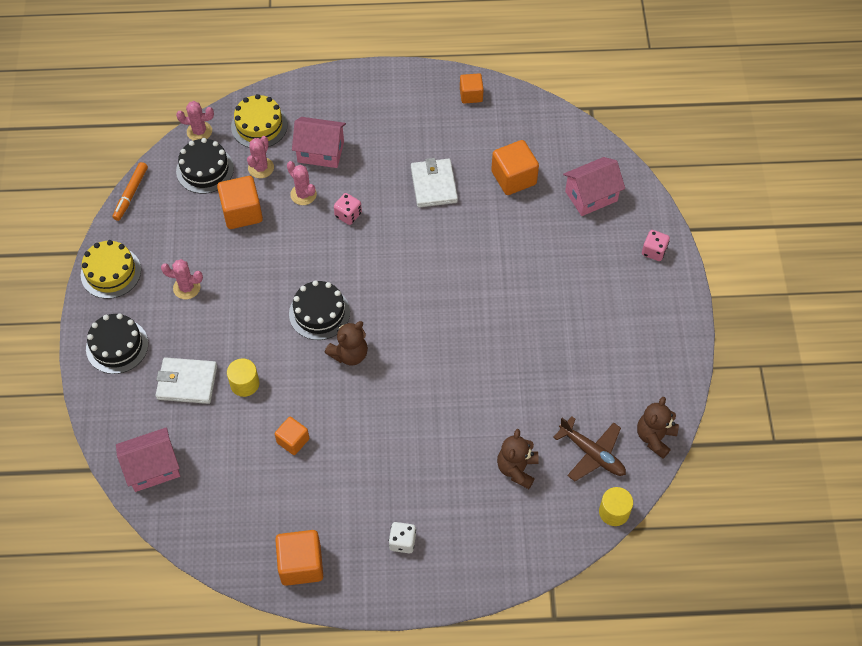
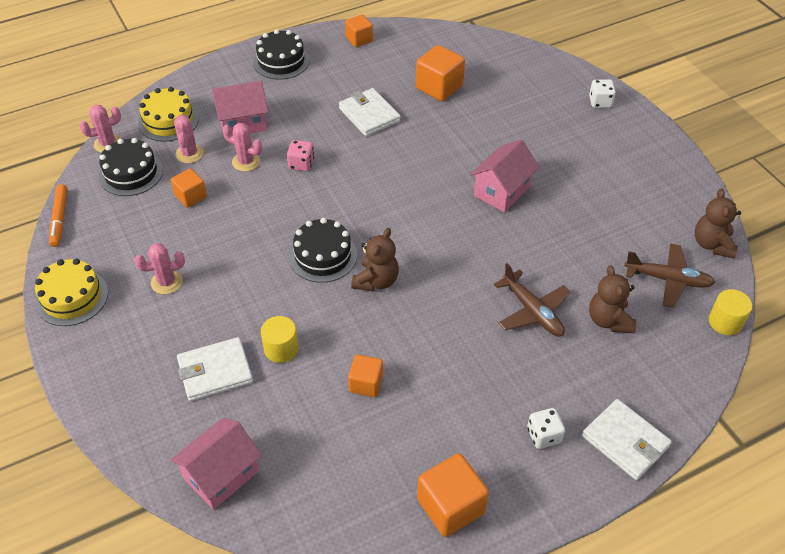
camera: 25 degrees left, 10 degrees down
black cake [86,313,148,374] -> black cake moved to [253,29,310,80]
orange cube [217,176,263,229] -> orange cube [171,168,207,208], size x0.62
pink house [563,157,625,216] -> pink house moved to [470,139,539,212]
pink dice [642,230,670,261] -> white dice [589,80,616,108]
none -> brown plane [494,263,570,337]
none -> white wallet [582,399,672,480]

